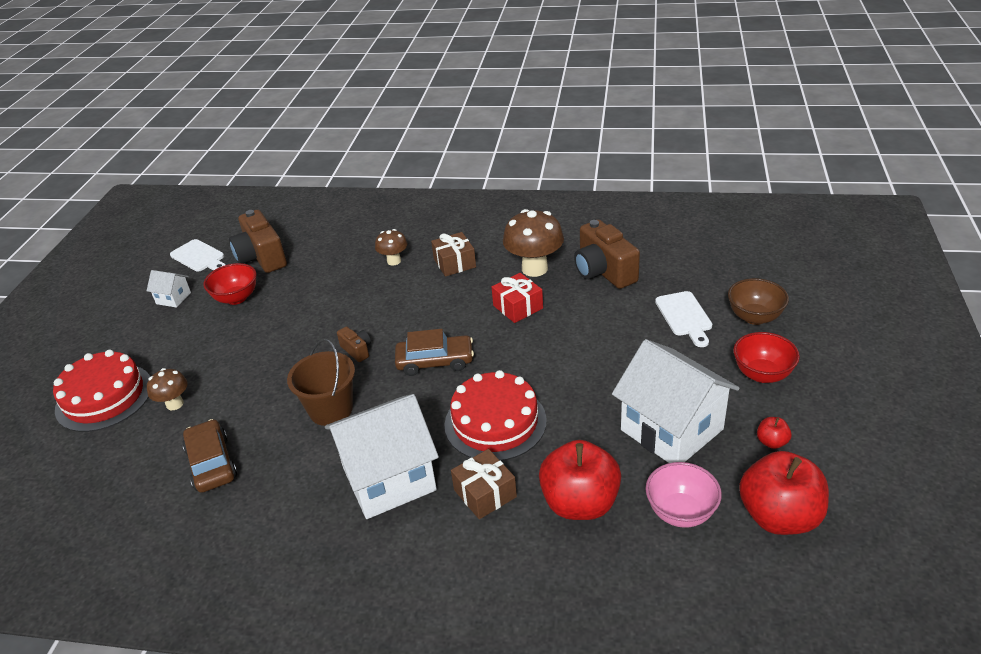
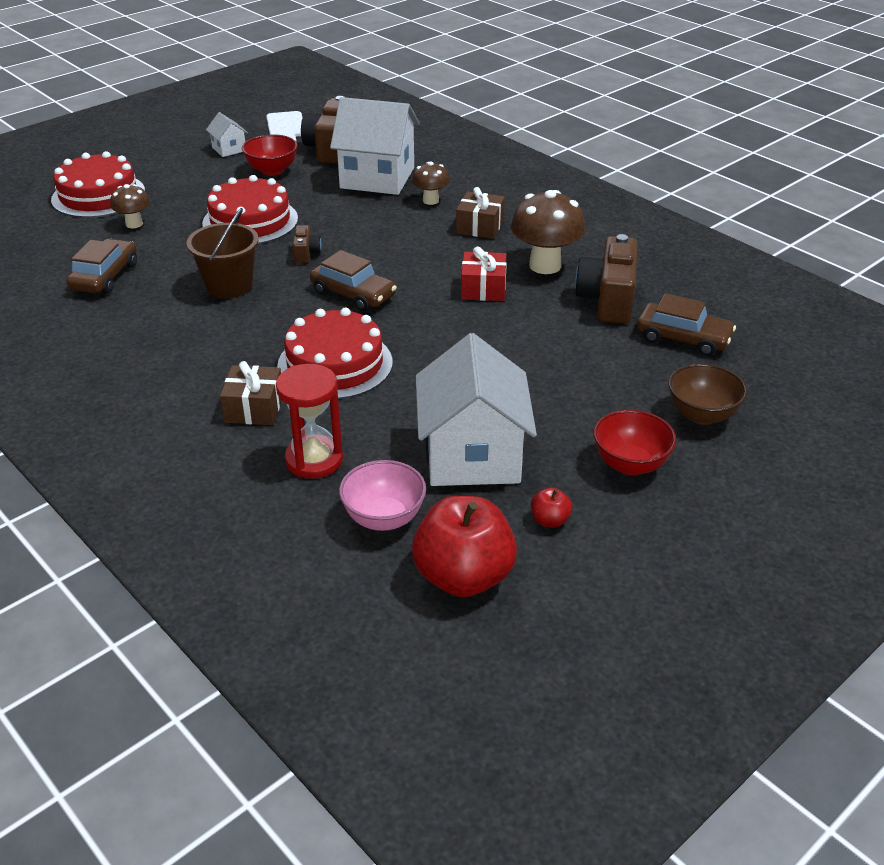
camera: 35 degrees right, 0 degrees up
white house [325,394,439,519] -> white house moved to [330,97,420,195]
red apple [539,440,621,520] -> red hourglass [276,364,343,479]
white cutting board [655,291,712,347] -> none
none -> red cake [202,175,298,244]
none -> brown car [637,293,736,356]

